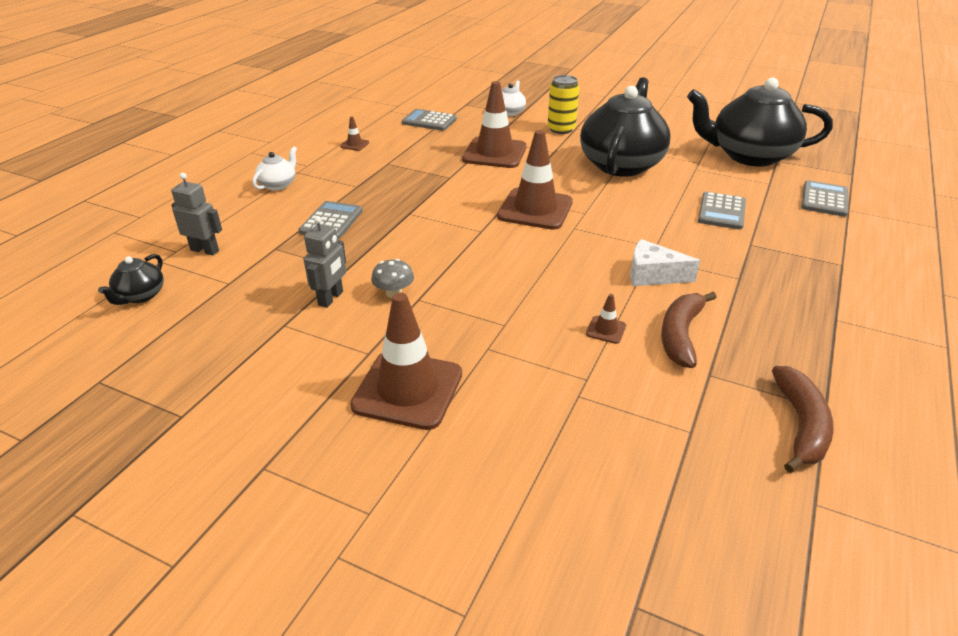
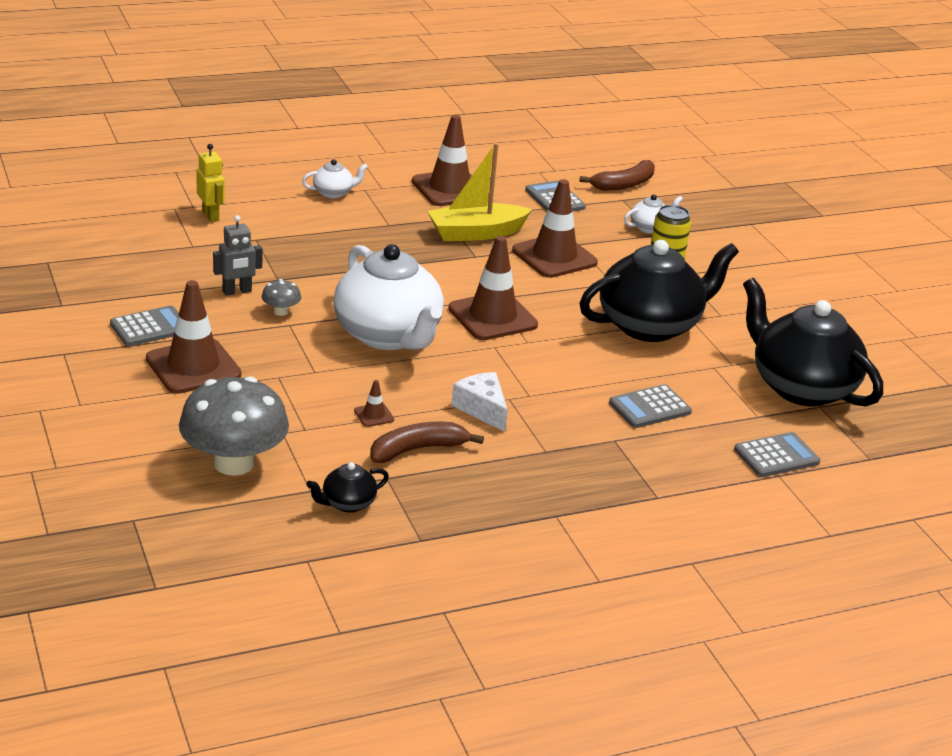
camera: 40 degrees right, 5 degrees down
black teapot [98,254,164,305] -> black teapot moved to [306,462,389,513]
grey robot [171,173,222,255] -> yellow robot [196,144,225,222]
grey calculator [299,201,363,240] -> grey calculator moved to [110,306,179,346]
brown traffic cone [340,116,369,151] -> brown traffic cone [412,115,489,206], size x2.41
brown banana [772,366,834,473] -> brown banana moved to [579,160,655,191]
none -> grey mushroom [179,376,289,476]
none -> white teapot [333,244,444,350]
none -> yellow boat [427,143,532,241]

